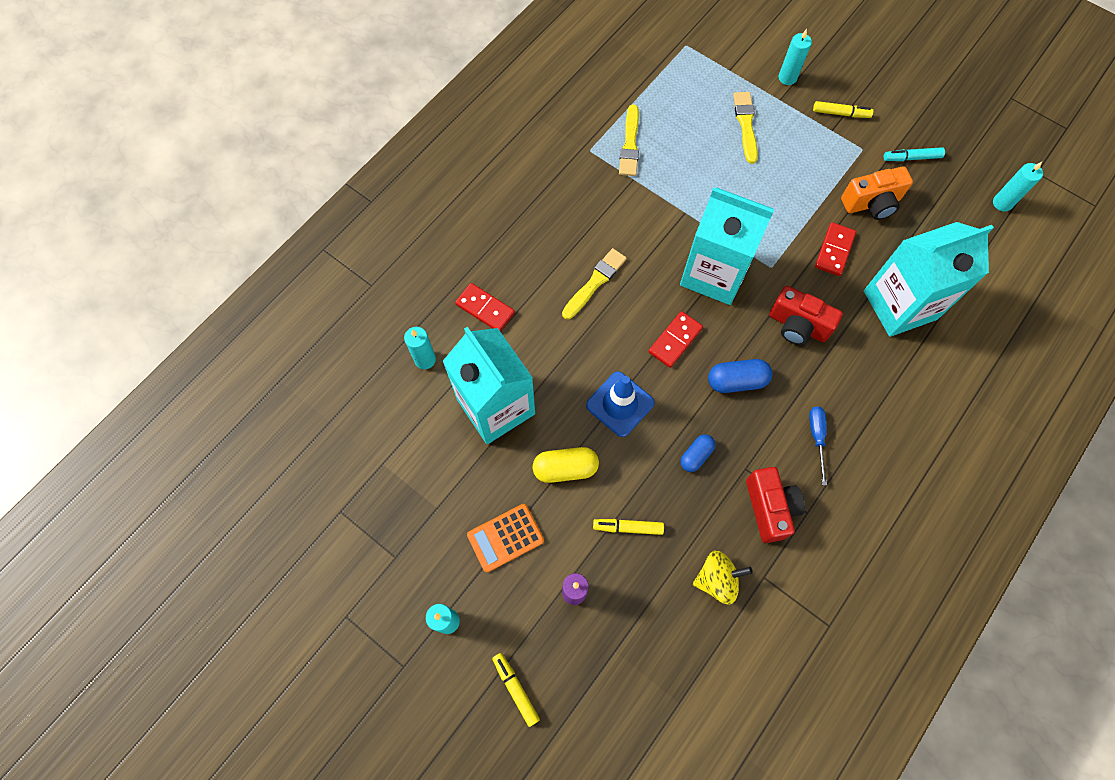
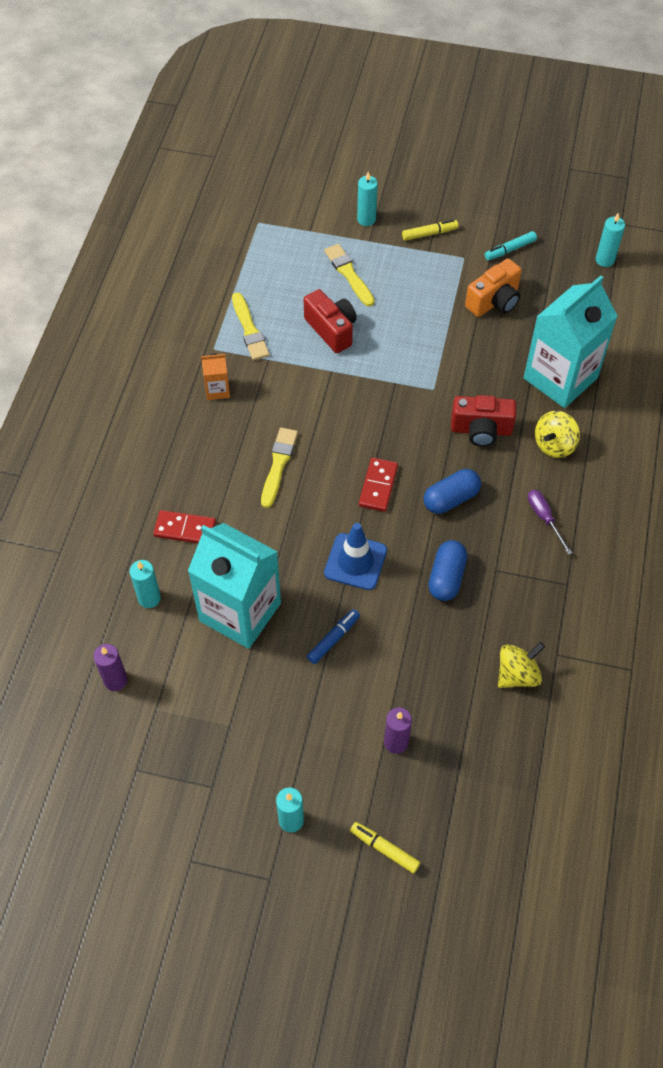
camera: 25 degrees left, 10 degrees down
orange calculator [467,504,544,572] -> none
yellow capsule [533,447,599,483] -> blue marker [307,609,360,664]
yellow marker [593,519,664,535] -> none
turquoise carton [680,187,774,305] -> none
blue capsule [680,434,716,472] -> blue capsule [428,540,467,601], size x1.50
red camera [746,467,805,543] -> red camera moved to [304,289,357,353]
blue screwdriver [809,406,827,485] -> purple screwdriver [528,490,572,555]
red domino [815,222,856,276] -> none
none -> purple candle [93,644,127,691]
none -> orange carton [201,354,230,400]
none -> yellow spinning top [535,411,580,458]

